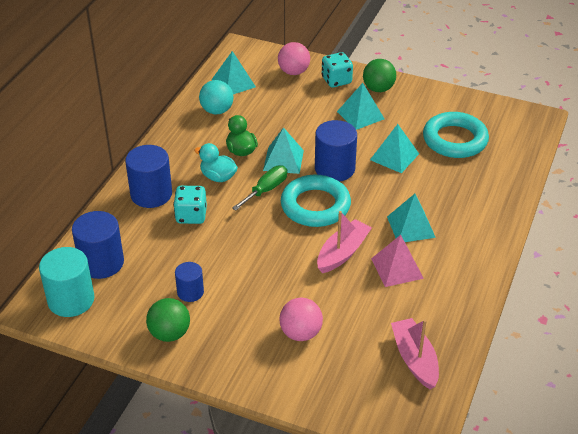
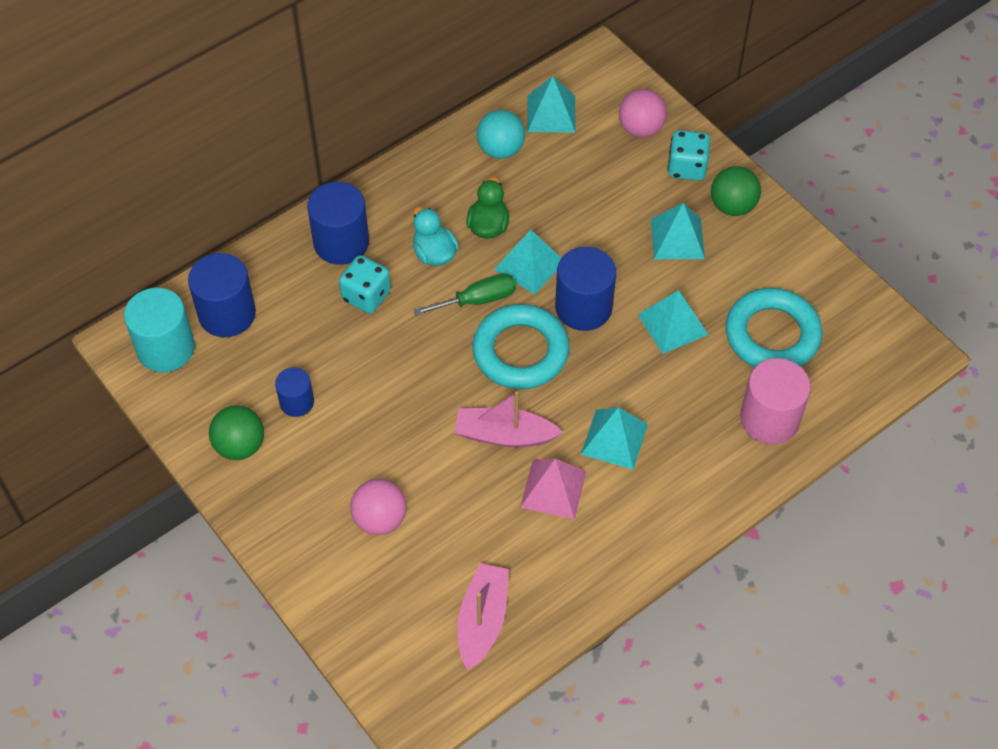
camera: 30 degrees right, 15 degrees up
pink boat [317,211,372,273] -> pink boat turned 150 degrees counterclockwise [455,391,563,447]
none -> pink cylinder [740,358,811,444]

